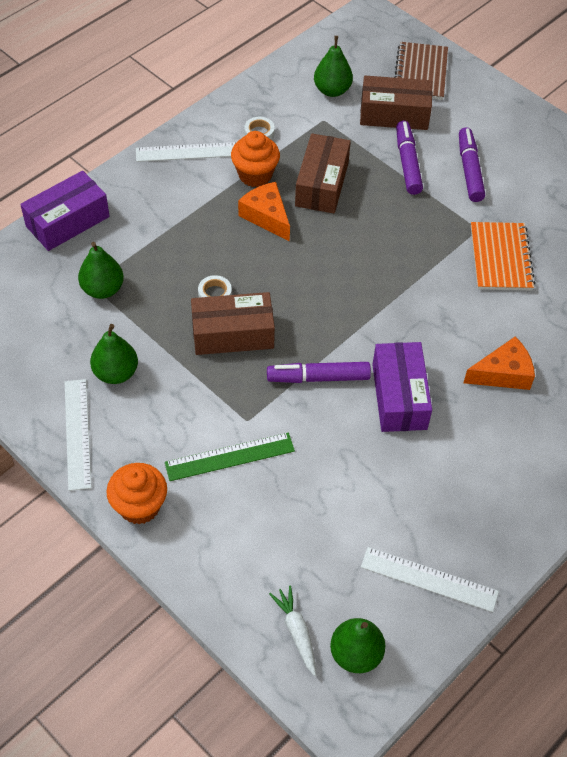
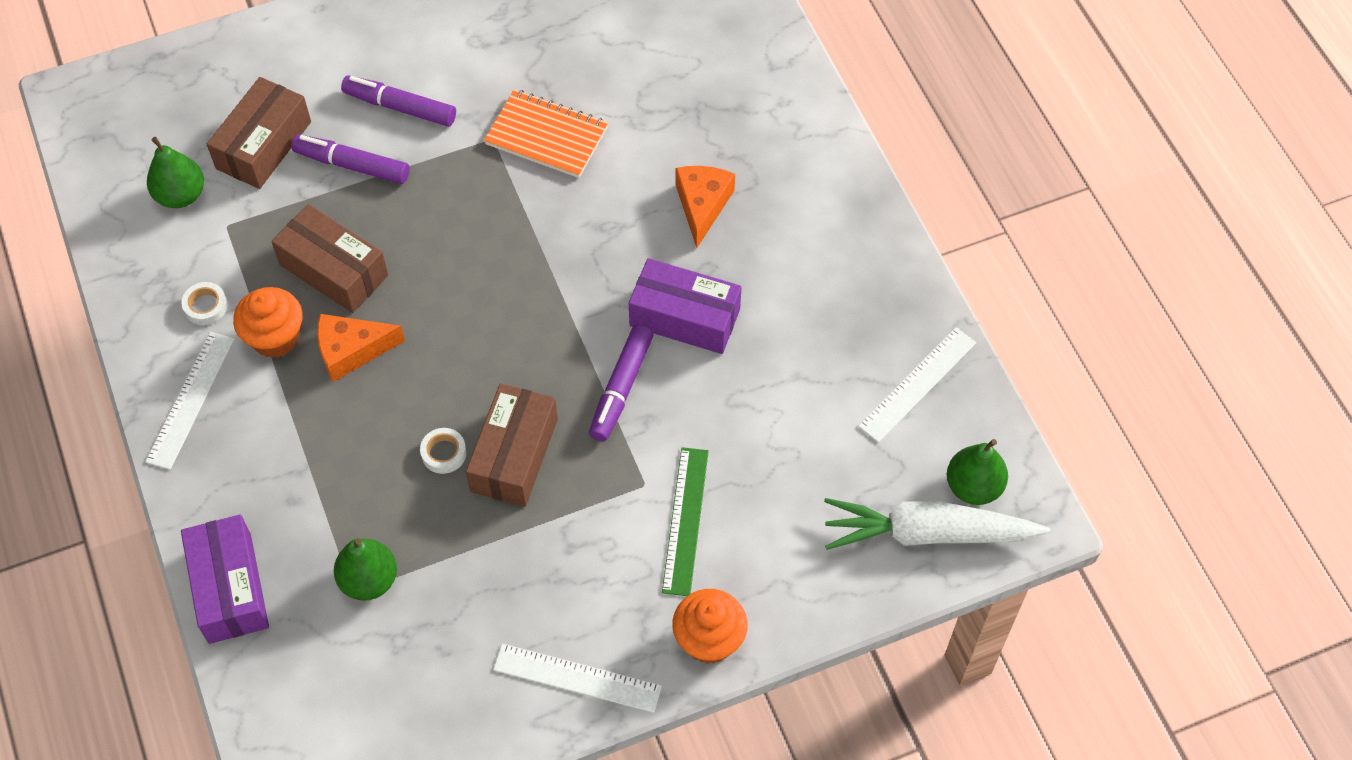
camera: 65 degrees left, 5 degrees up
green pear [90,324,138,384] -> none
white carrot [269,585,316,676] -> white carrot [824,498,1050,550], size x2.04
brown notebook [394,42,448,100] -> none

